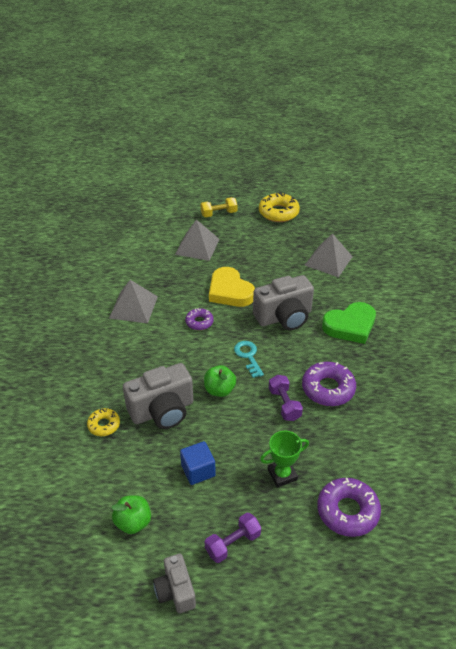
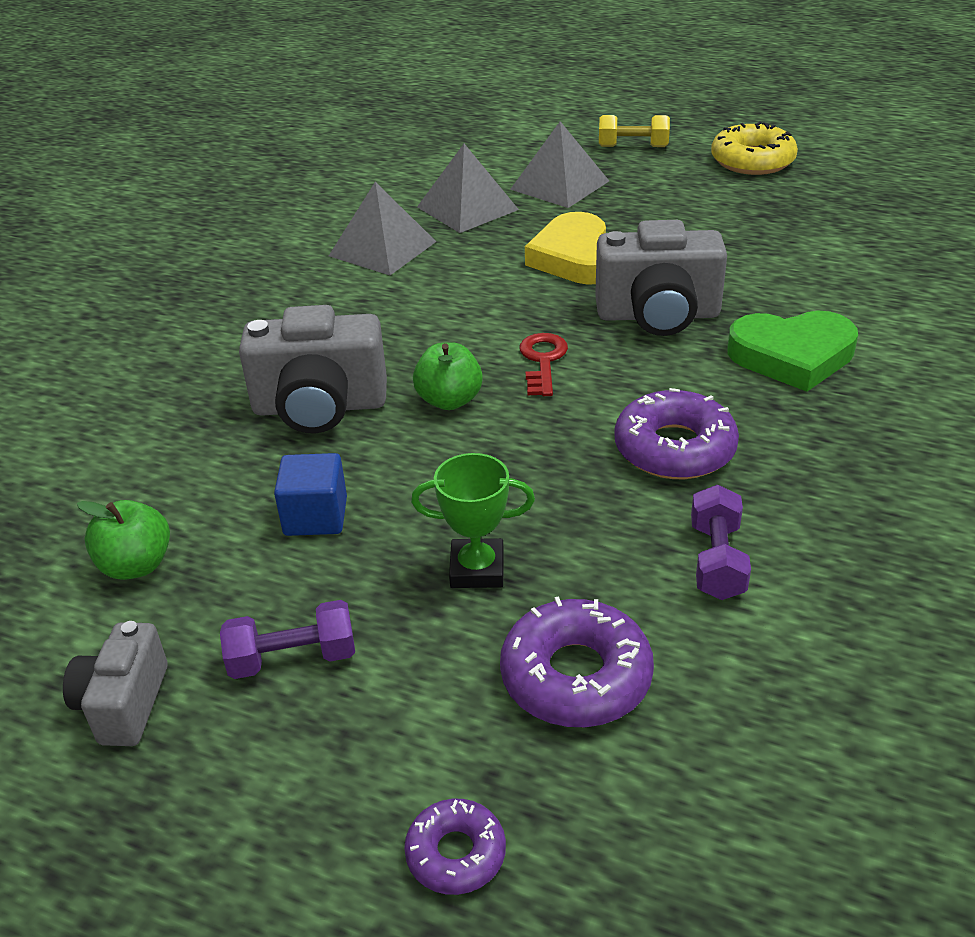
camera: 25 degrees right, 5 degrees down
yellow donut [87,408,120,436] -> none
purple donut [185,308,214,330] -> purple donut moved to [404,799,506,895]
turquoise key [234,341,264,378] -> red key [519,333,568,396]
purple dumbbell [269,375,303,421] -> purple dumbbell moved to [691,484,751,600]
grey pyramid [304,233,353,277] -> grey pyramid moved to [417,144,519,233]

